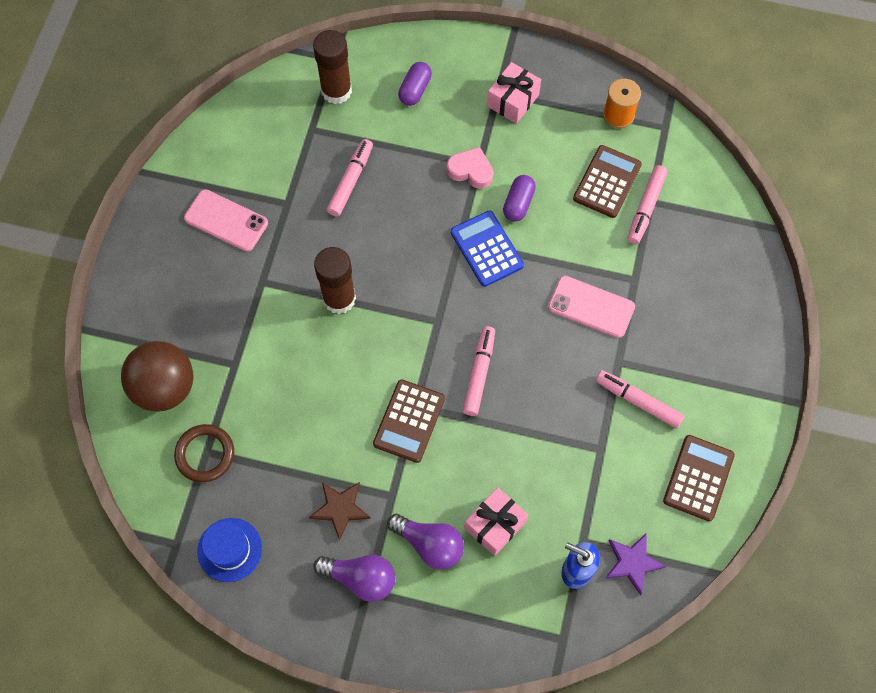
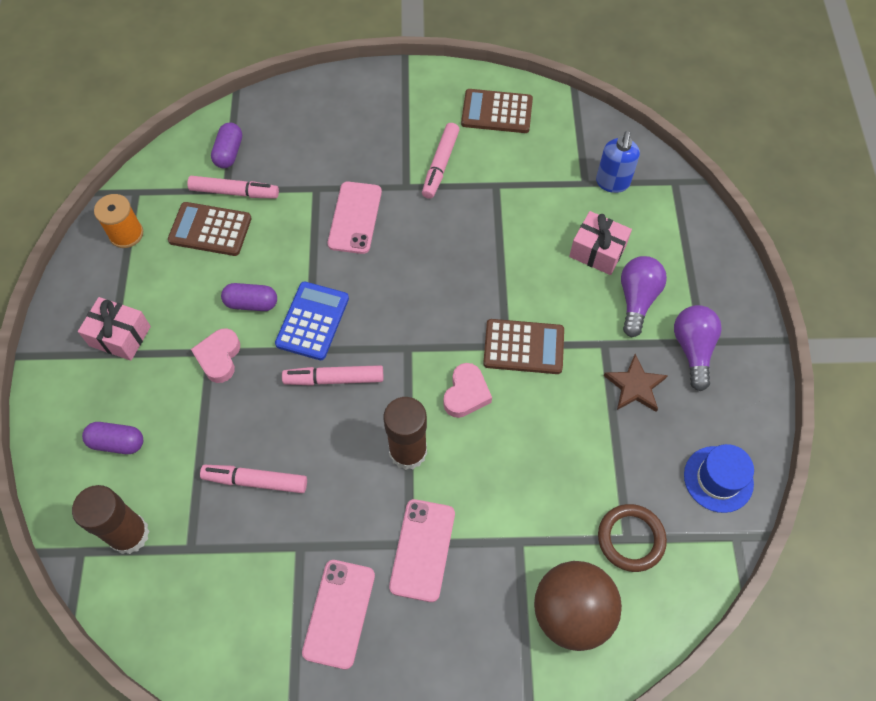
camera: 105 degrees left, 5 degrees down
blue calculator [451,211,524,287] -> blue calculator turned 150 degrees clockwise [275,281,349,360]
pink marker [463,326,495,416] -> pink marker moved to [282,365,383,386]
purple star [606,533,667,595] -> none
none -> purple capsule [211,123,242,168]
none -> pink phone [389,499,455,602]
none -> pink heart [443,363,492,418]

